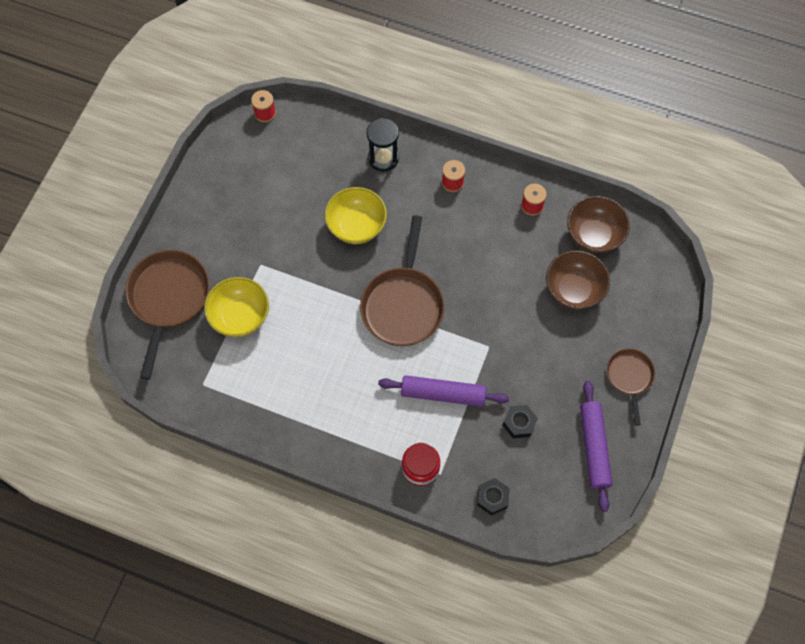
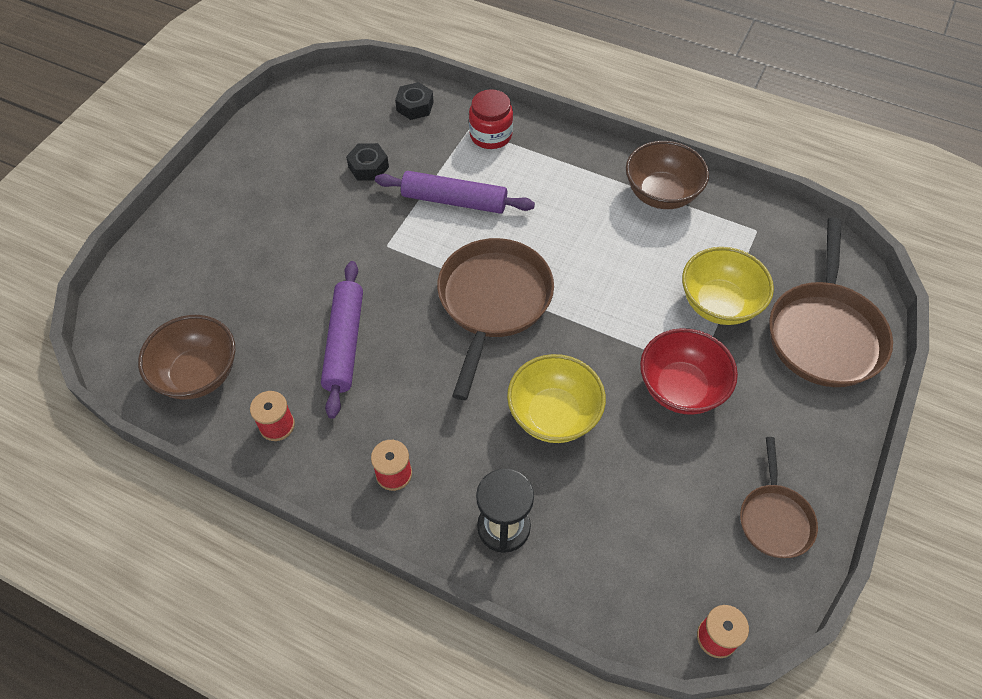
camera: 175 degrees left, 10 degrees down
brown bowl [546,250,610,310] -> brown bowl moved to [626,141,709,209]
purple rolling pin [580,381,612,512] -> purple rolling pin moved to [321,261,363,419]
brown pan [607,349,655,426] -> brown pan moved to [740,437,818,558]
none -> red bowl [640,328,738,415]

